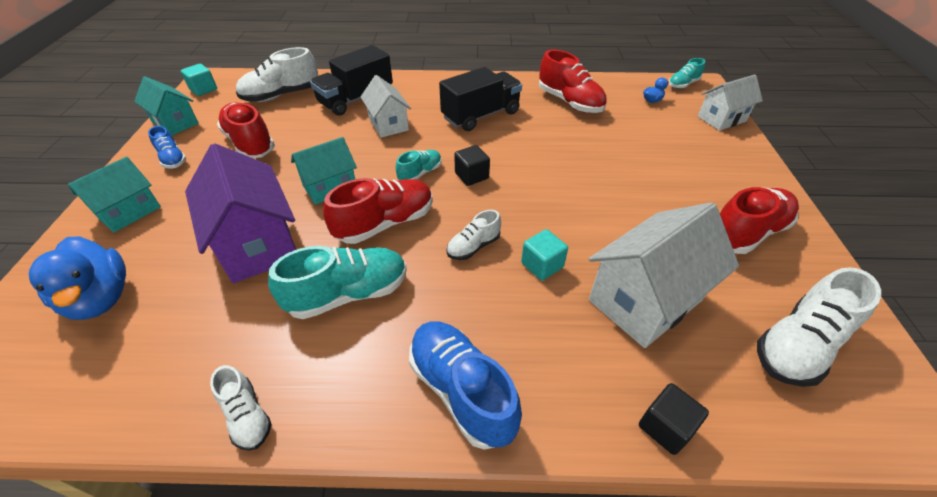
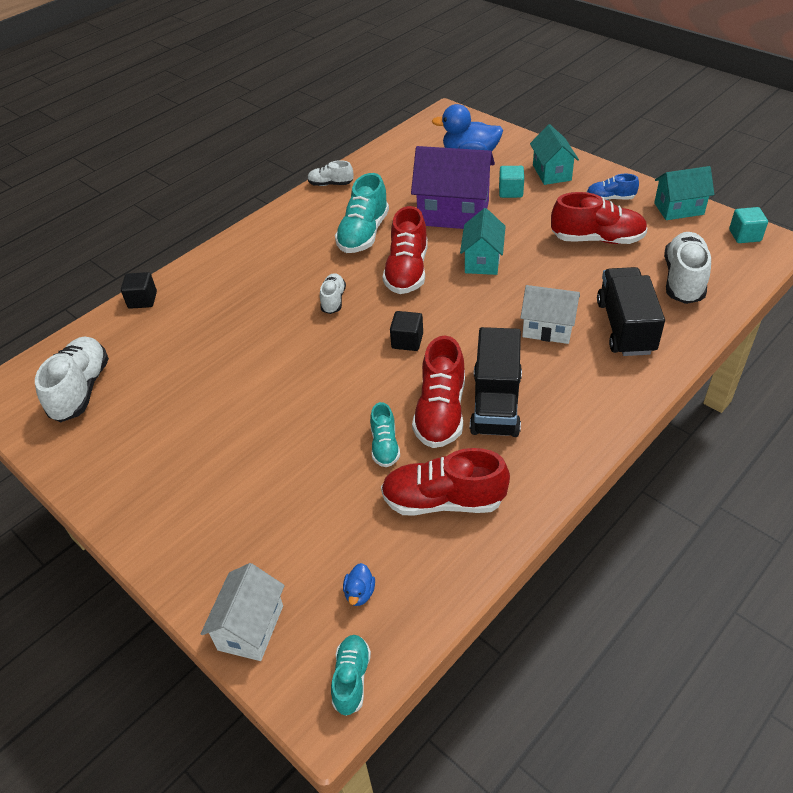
camera: 135 degrees right, 0 degrees up
turquoise shoe [396,150,441,180] -> turquoise shoe moved to [370,402,400,467]
blue shoe [409,321,522,450] -> none
turquoise cube [521,229,568,281] -> turquoise cube moved to [499,166,524,198]
white house [589,202,739,348] -> none
red shoe [720,187,799,254] -> red shoe moved to [412,336,465,448]

